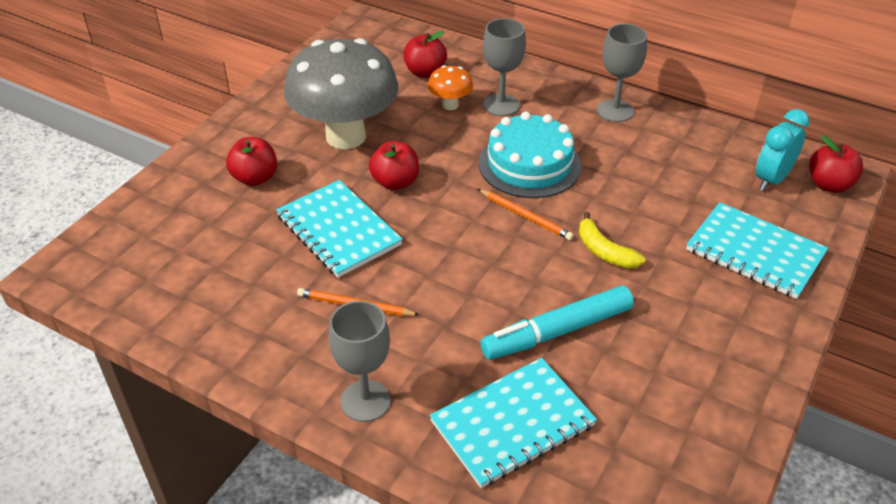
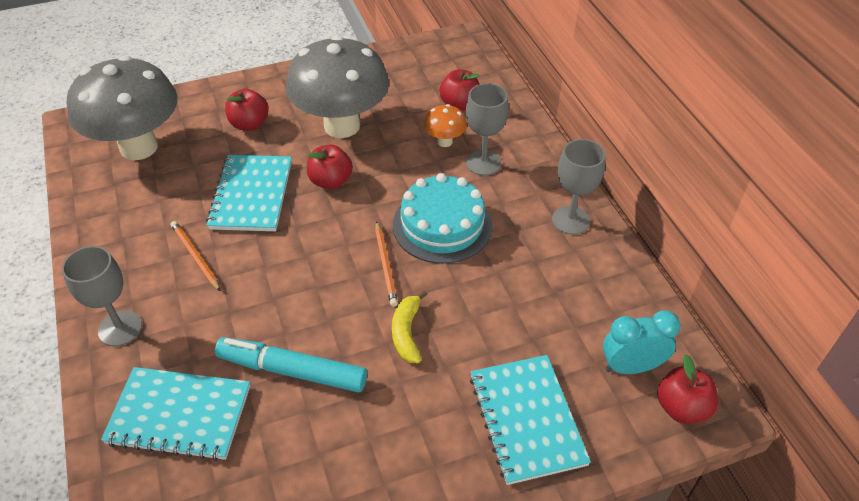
camera: 40 degrees right, 5 degrees up
none -> grey mushroom [67,56,178,160]

